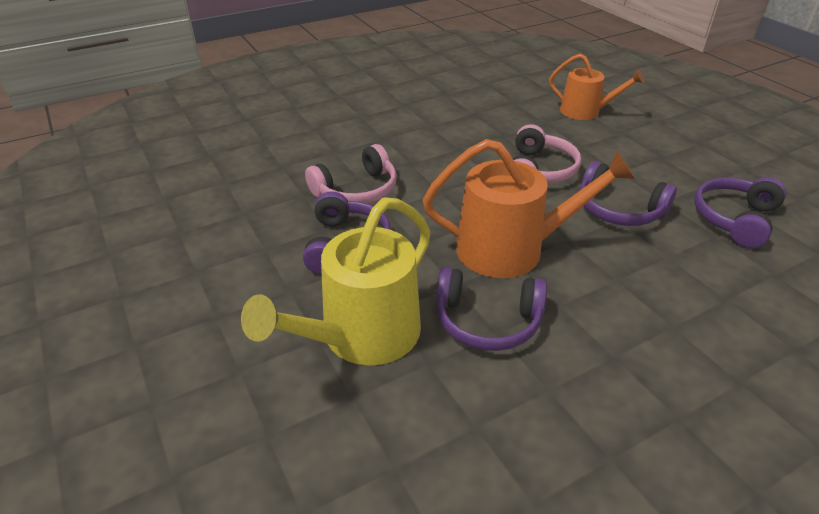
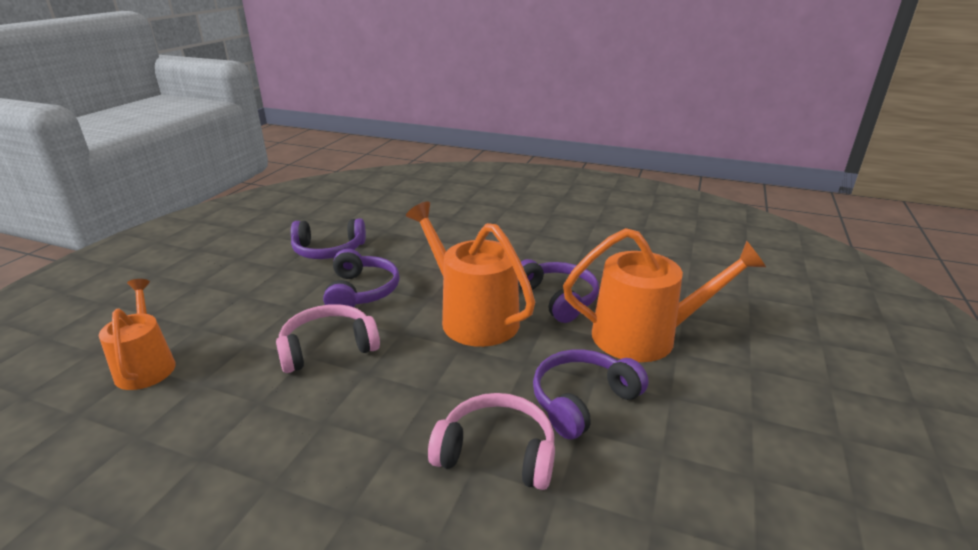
camera: 130 degrees left, 10 degrees down
yellow watering can [241,197,431,365] -> orange watering can [563,228,766,362]

